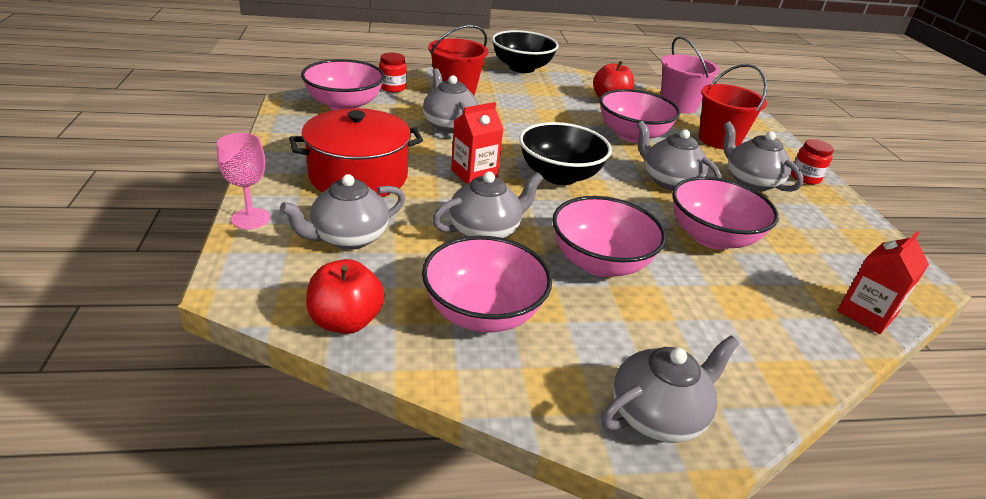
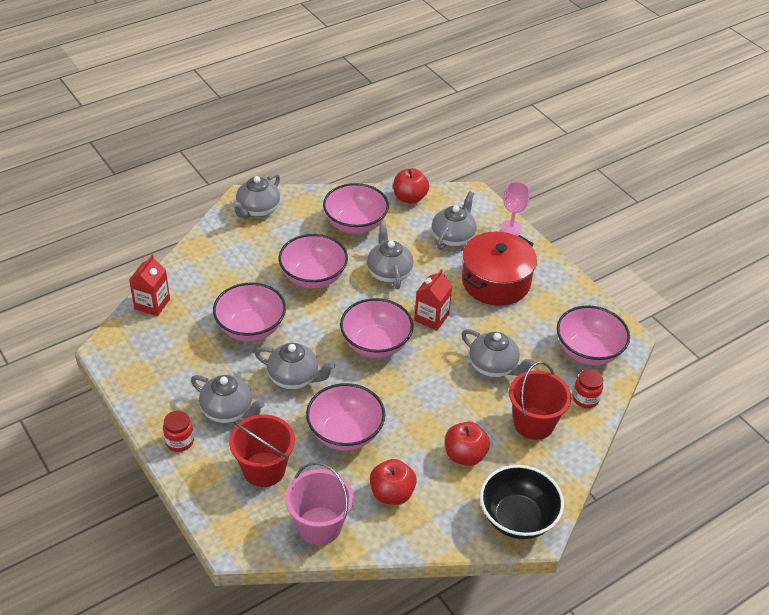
camera: 155 degrees right, 10 degrees up
grey teapot [432,172,544,238] -> grey teapot turned 135 degrees clockwise [367,222,414,289]
black bowl [519,122,612,185] -> pink bowl [340,298,414,358]
none -> red apple [445,422,490,466]

